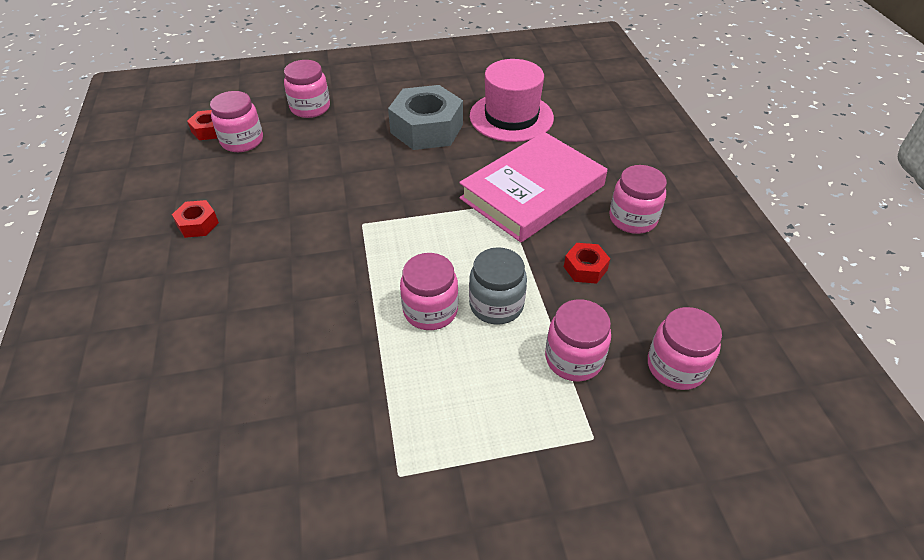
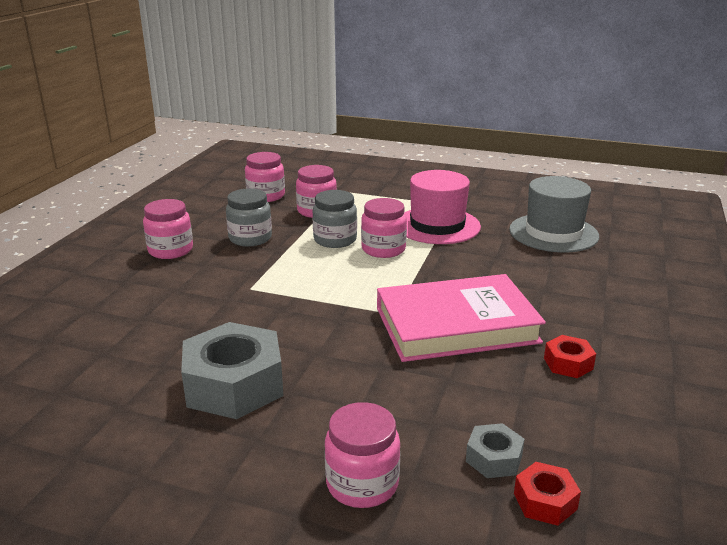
camera: 150 degrees left, 20 degrees down
pink jar [210,91,263,152] -> grey nut [466,423,524,478]
pink book [459,132,607,242] -> pink book moved to [377,274,546,362]
pink hat [470,59,554,142] -> pink hat moved to [404,170,481,244]
red nut [564,243,610,284] -> grey jar [226,188,272,247]
none -> grey hat [509,176,599,253]

